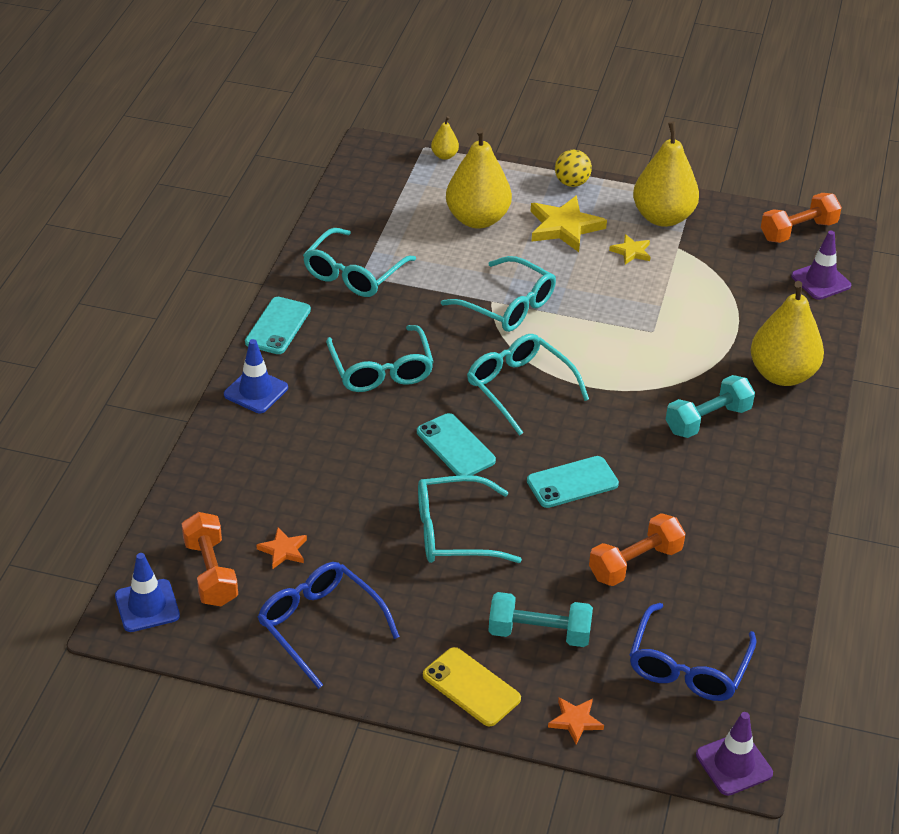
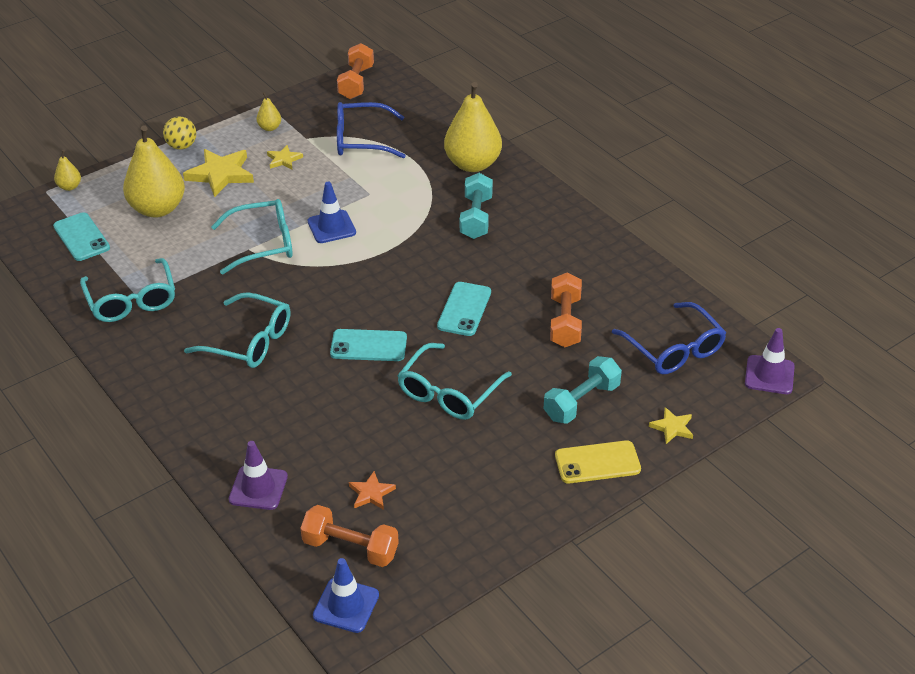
camera: 50 degrees left, 0 degrees up
blue traffic cone [224,339,288,413] -> blue traffic cone moved to [308,182,356,243]
turquoise phone [245,297,311,354] -> turquoise phone moved to [53,212,110,261]
blue glasses [258,562,400,689] -> blue glasses moved to [337,102,406,158]
turquoise glasses [467,334,589,436] -> none
orange star [548,697,604,744] -> yellow star [649,407,693,444]
yellow pear [633,121,699,227] -> yellow pear [256,92,281,131], size x0.44
purple traffic cone [791,231,851,300] -> purple traffic cone moved to [229,441,288,510]

